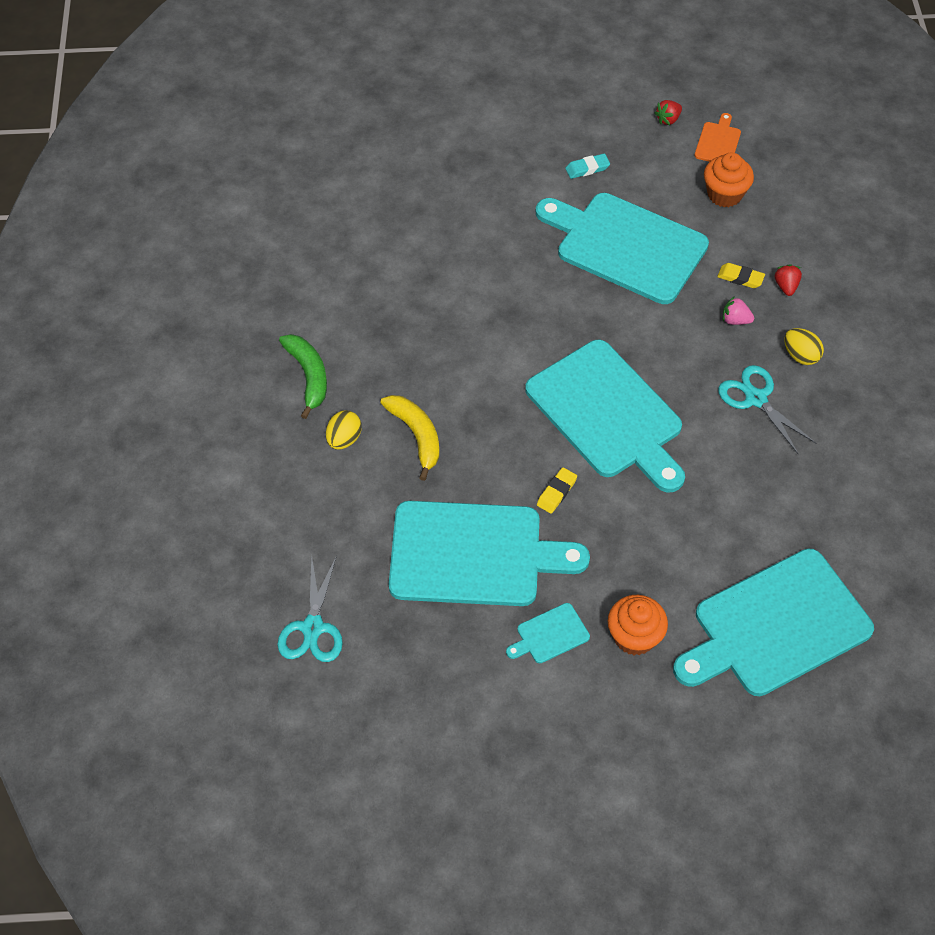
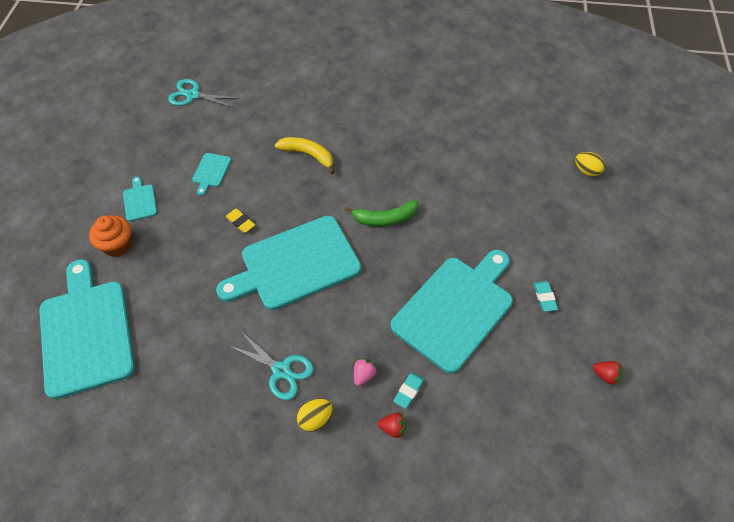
camera: 100 degrees right, 0 degrees up
green banana [279,334,327,419] -> green banana moved to [344,200,418,227]
yellow egg [326,411,362,450] -> yellow egg moved to [575,152,605,177]
yellow banana [380,395,439,481] -> yellow banana turned 135 degrees counterclockwise [275,137,335,174]
turquoise cutting board [389,501,590,606] -> turquoise cutting board [192,153,231,196], size x0.41
red strawberry [655,100,682,125] -> red strawberry turned 150 degrees clockwise [593,361,622,386]
orange cutting board [694,113,741,162] -> none
orange cupcake [704,152,754,207] -> none
yellow eraser [717,263,765,288] -> turquoise eraser [393,372,425,409]
turquoise scissors [718,365,816,455] -> turquoise scissors turned 60 degrees clockwise [228,331,314,400]

